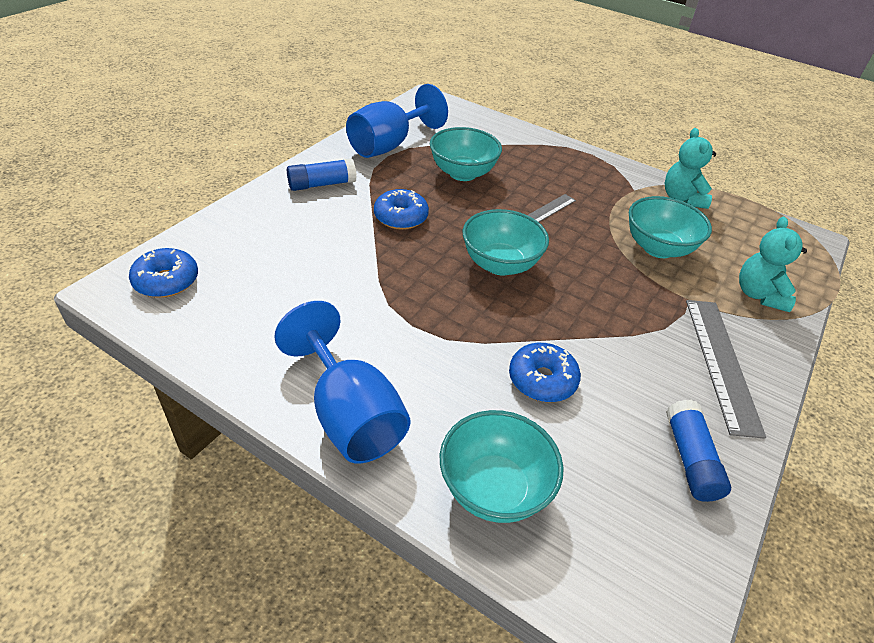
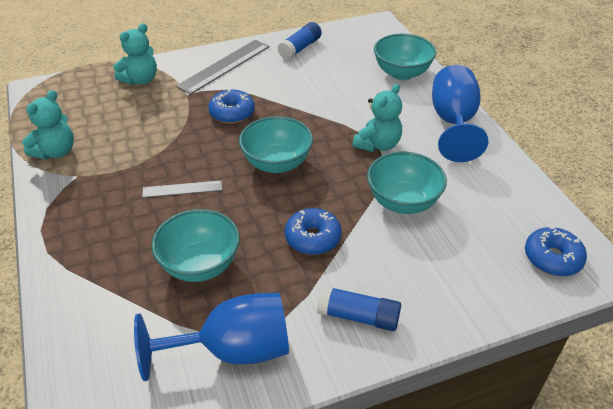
camera: 140 degrees left, 0 degrees up
blue donut [509,343,581,402] -> blue donut moved to [208,89,255,124]
turquoise bowl [629,196,712,258] -> turquoise bowl moved to [367,152,447,214]
none -> turquoise teddy bear [352,84,402,152]

